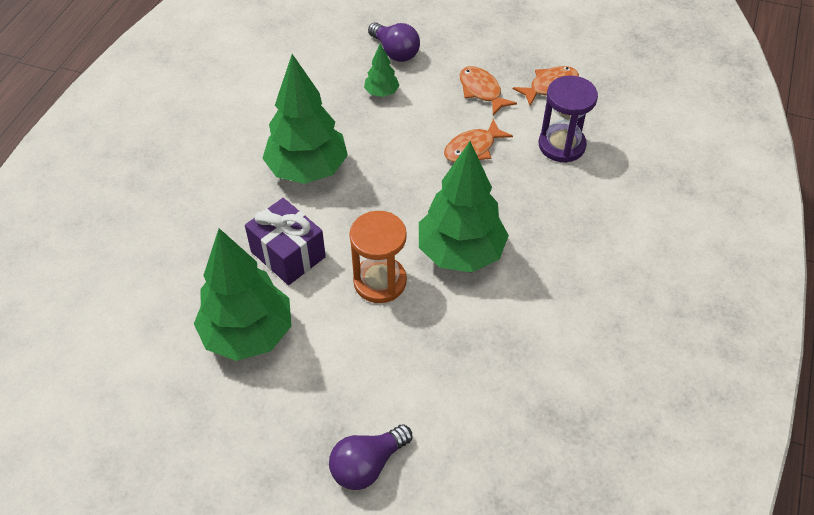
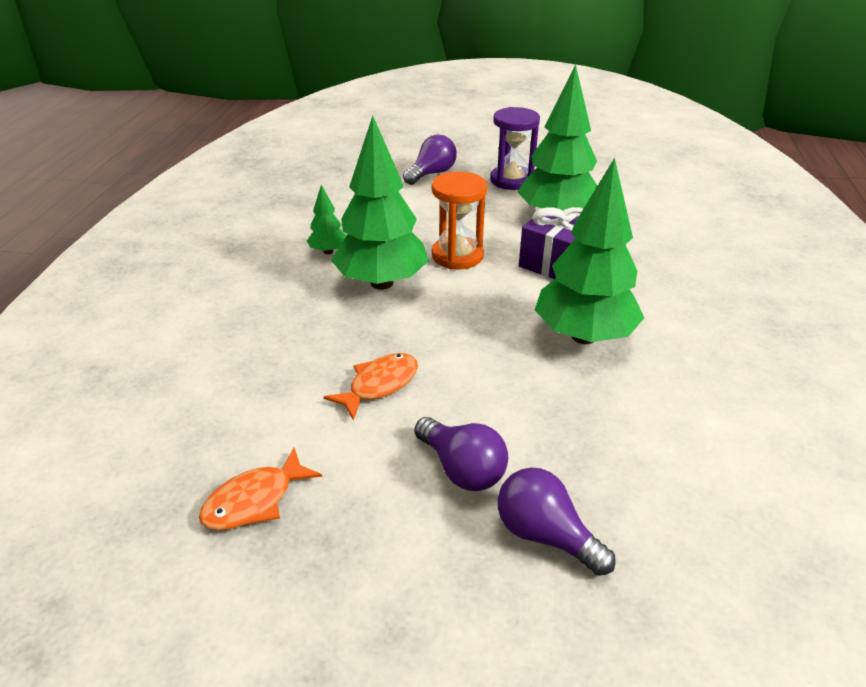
camera: 170 degrees right, 15 degrees down
green tree [364,43,400,97] -> green tree moved to [307,185,347,254]
orange fish [459,66,517,115] -> none
purple hourglass [539,75,598,163] -> purple hourglass moved to [490,107,540,190]
none -> purple light bulb [414,417,508,491]

